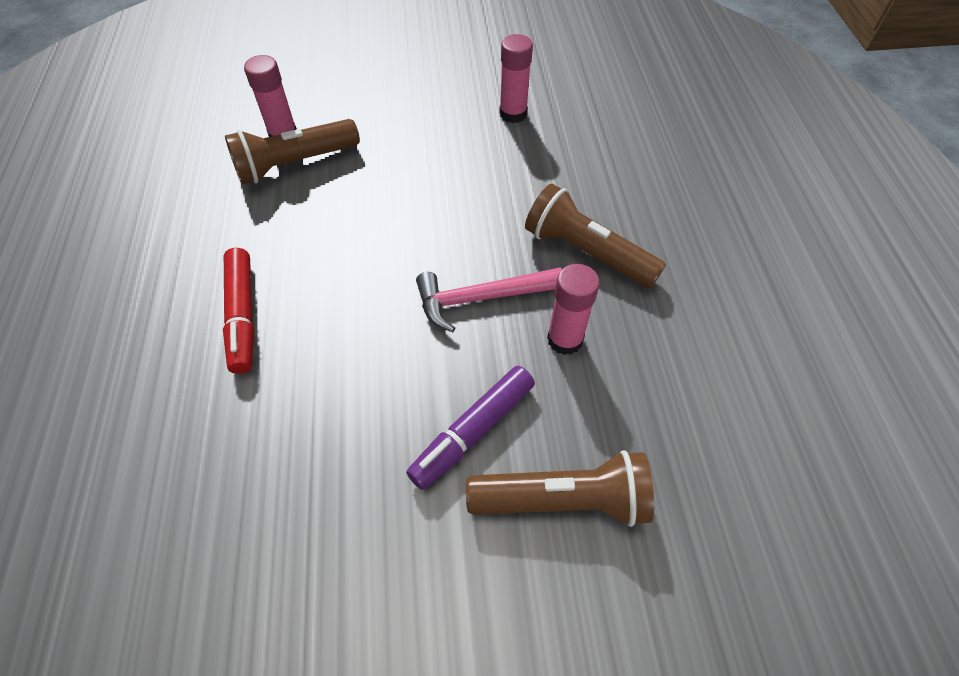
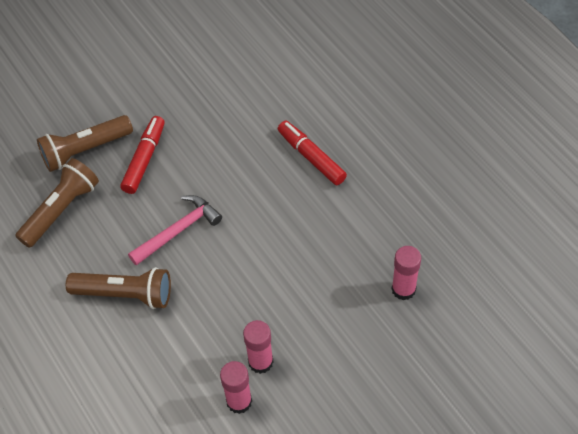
camera: 155 degrees right, 0 degrees up
brown flashlight [225,119,360,185] -> brown flashlight moved to [15,158,99,248]
purple marker [406,366,535,490] -> red marker [120,116,165,194]
pink glue stick [547,264,600,355] -> pink glue stick moved to [243,320,273,374]

